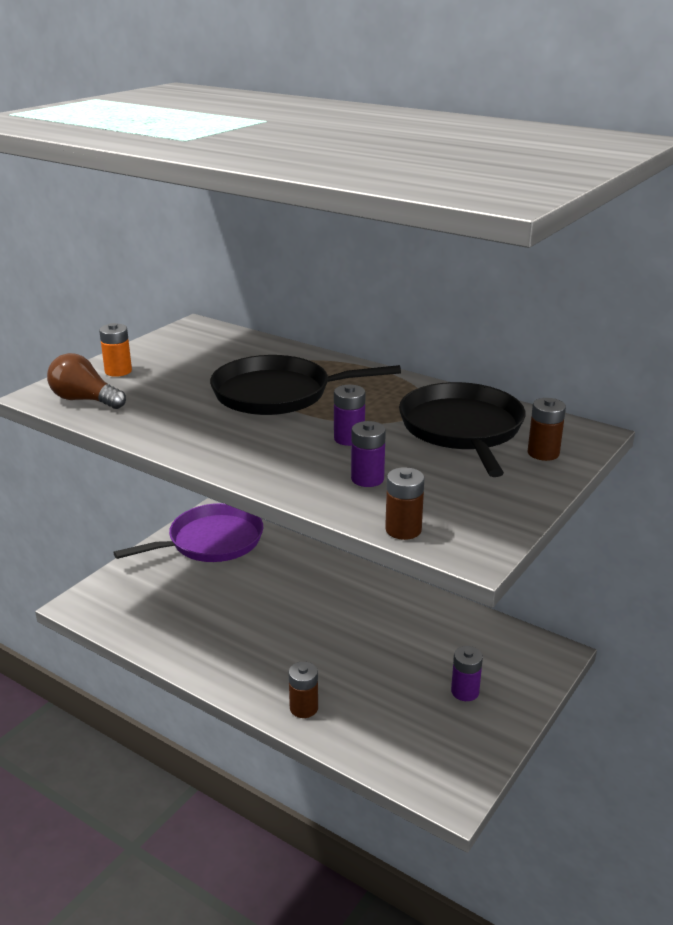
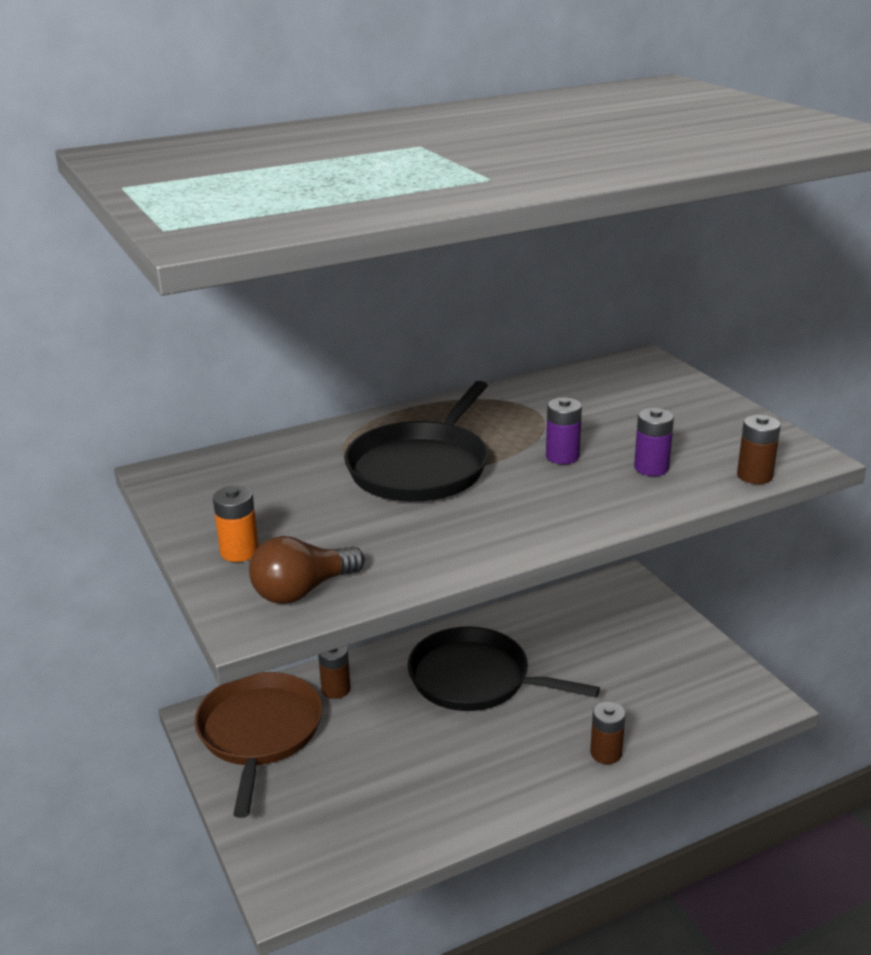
camera: 60 degrees left, 0 degrees up
purple pan [113,503,263,562] -> brown pan [195,672,322,818]
black pan [399,382,525,477] -> black pan moved to [408,627,600,711]
purple battery [451,646,483,701] -> none
brown battery [528,398,566,461] -> brown battery moved to [318,646,351,699]

